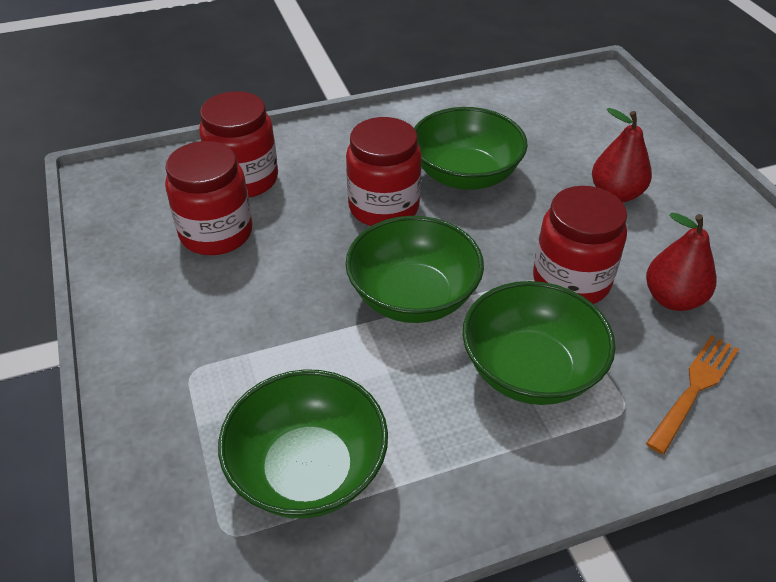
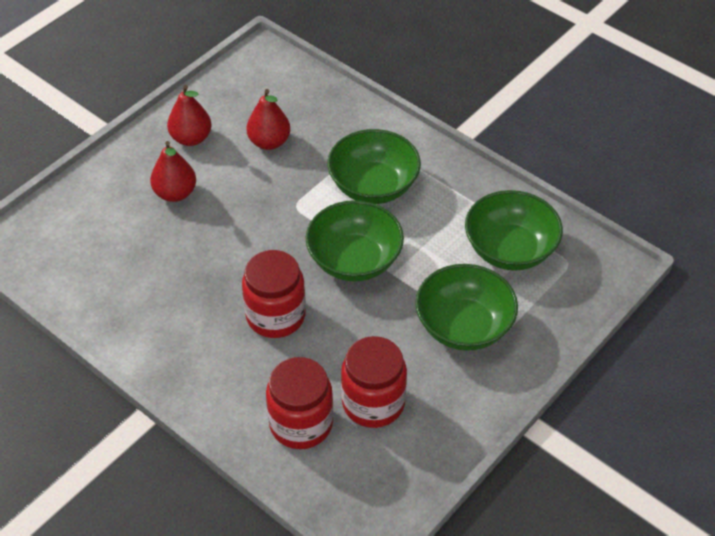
camera: 120 degrees left, 5 degrees up
green bowl [414,107,528,190] -> green bowl moved to [415,264,518,351]
red jar [533,186,627,304] -> none
orange fork [646,335,739,454] -> none
none -> red pear [167,85,211,146]

